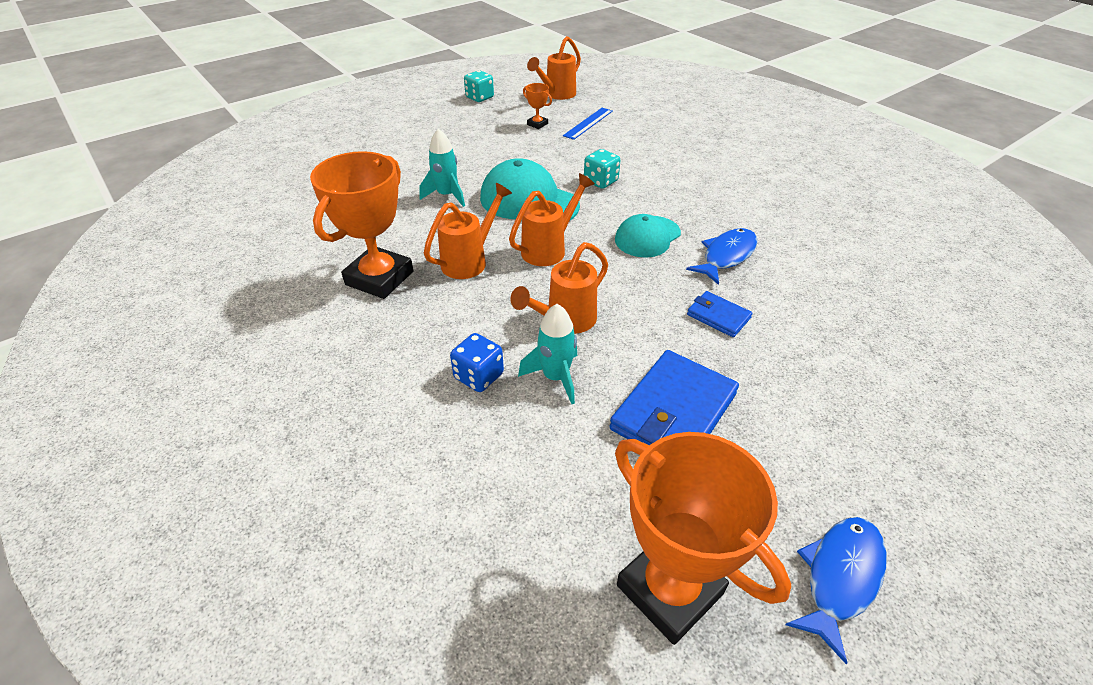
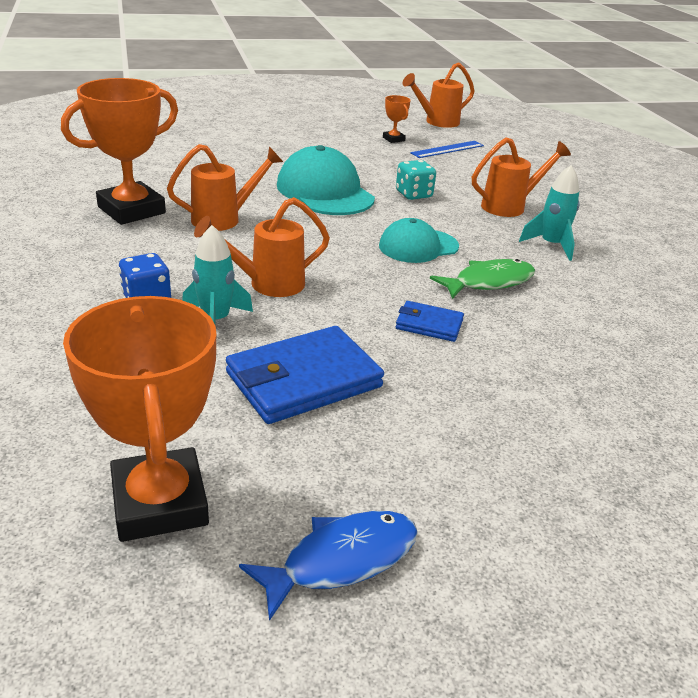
camera: 20 degrees right, 10 degrees down
turquoise rocket [419,129,465,207] -> turquoise rocket moved to [519,165,580,261]
turquoise dice [464,70,494,102] -> none
orange watering can [509,173,595,266] -> orange watering can moved to [472,137,571,217]
blue fish [686,228,757,285] -> green fish [430,259,535,299]
blue wallet [687,291,753,337] -> blue wallet turned 45 degrees counterclockwise [396,301,464,342]

